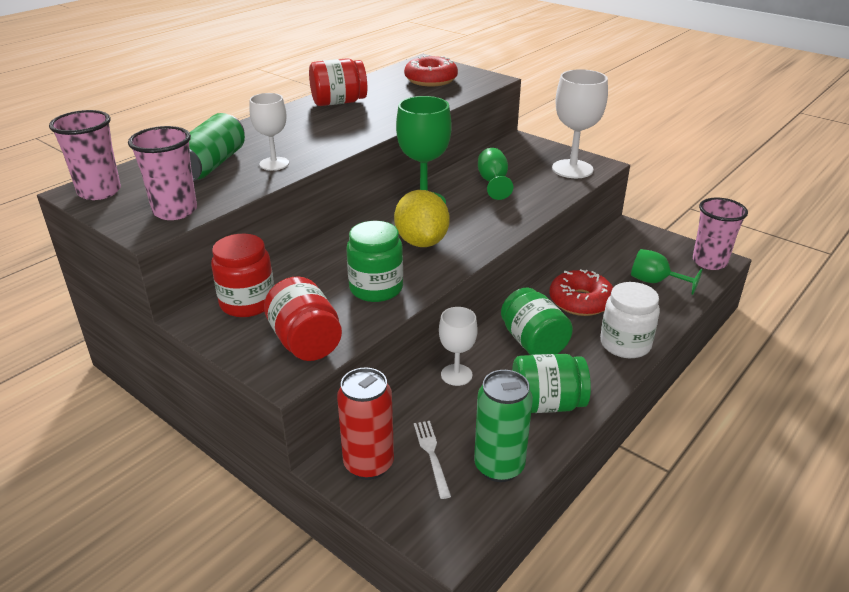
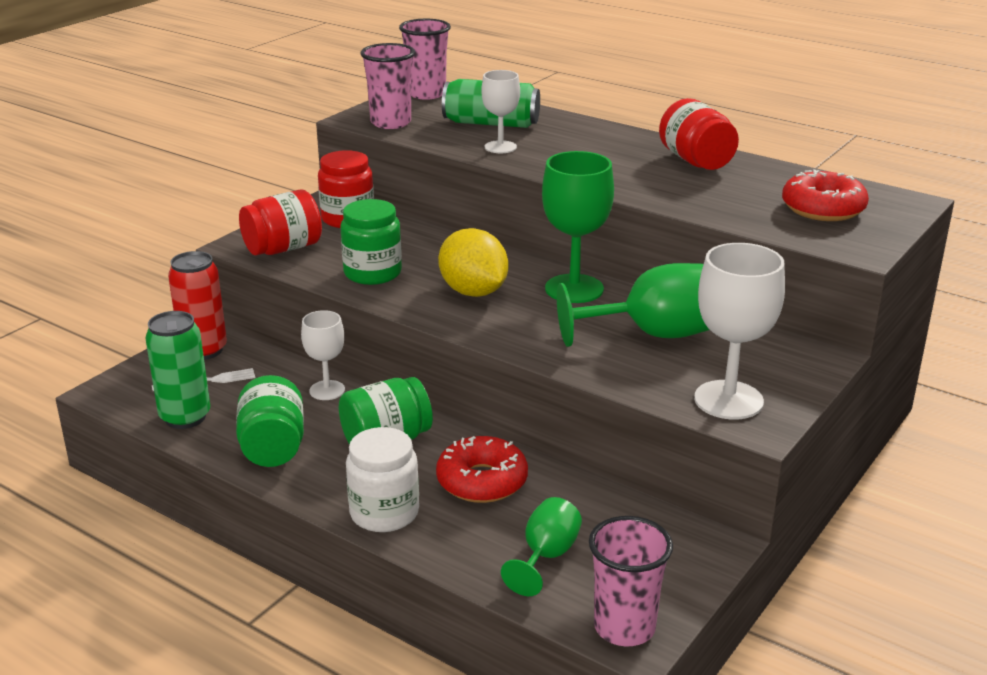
camera: 85 degrees right, 5 degrees down
yellow lemon [394,190,450,247] -> yellow lemon turned 75 degrees clockwise [438,228,508,297]
green goblet [478,148,513,200] -> green goblet [557,263,710,347], size x1.67

